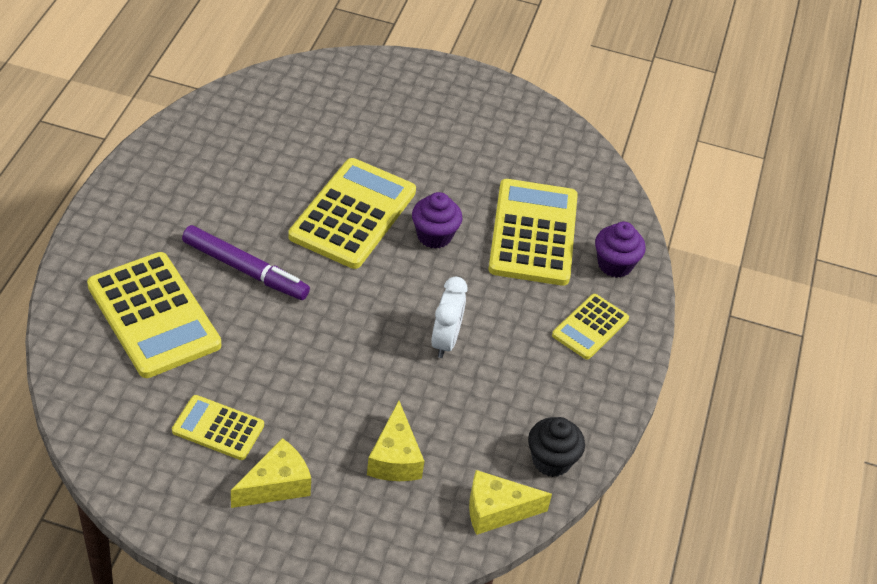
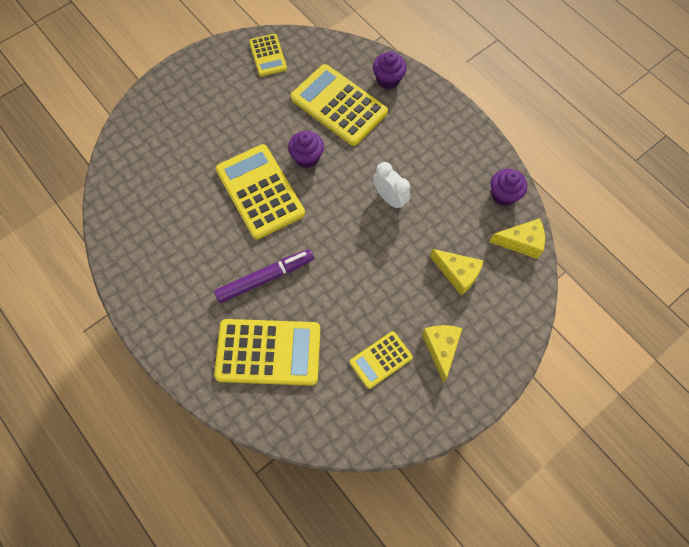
camera: 50 degrees left, 20 degrees up
yellow cheese [469,470,552,535] -> yellow cheese turned 120 degrees counterclockwise [490,218,545,259]
black cupcake [528,417,585,477] -> purple cupcake [491,169,527,206]
yellow calculator [552,294,629,359] -> yellow calculator moved to [249,34,287,76]

